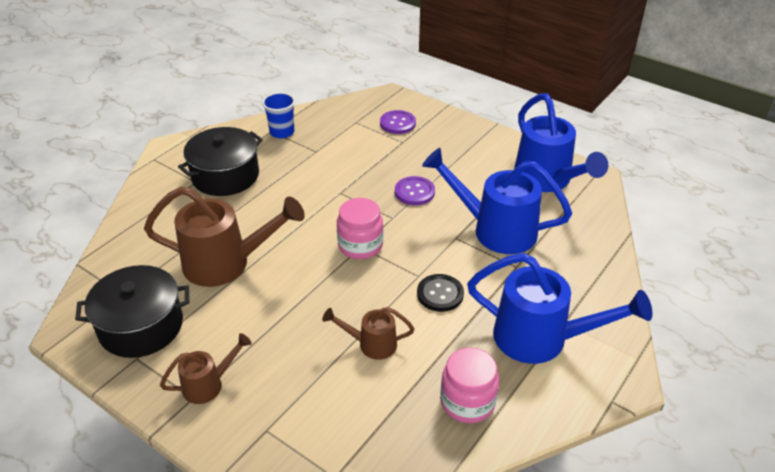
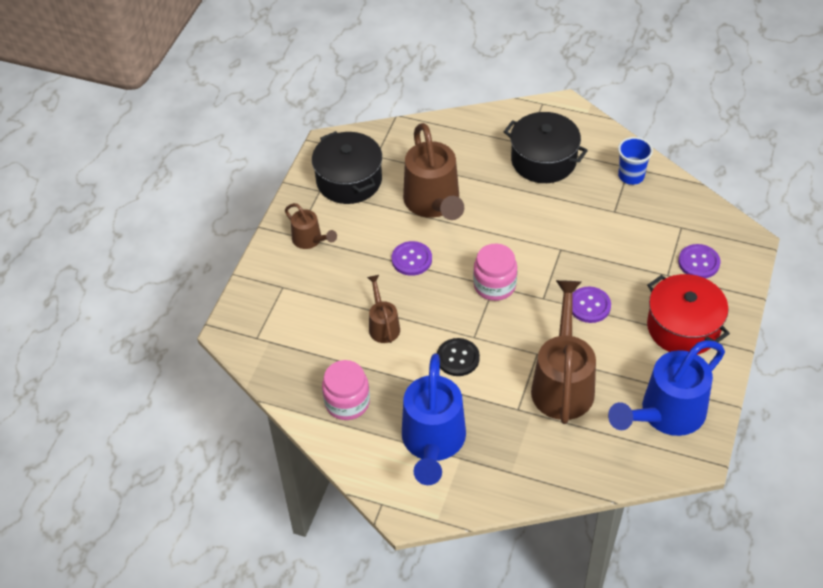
camera: 75 degrees right, 10 degrees up
blue watering can [422,148,572,254] -> brown watering can [531,280,596,424]
none -> purple button [392,241,432,276]
none -> red pot [647,274,730,355]

